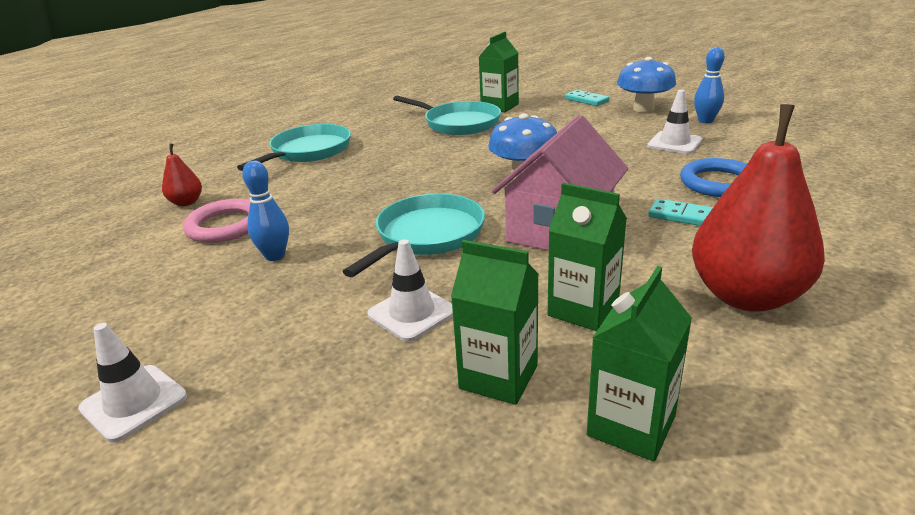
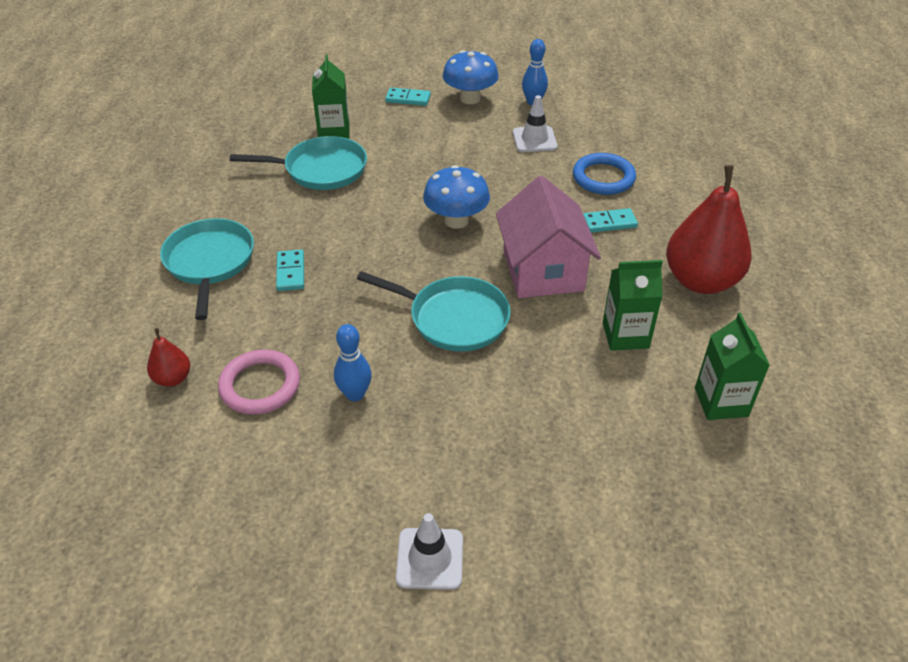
camera: 40 degrees left, 15 degrees up
turquoise pan [343,194,485,277] -> turquoise pan turned 120 degrees clockwise [357,271,511,352]
white traffic cone [367,239,453,342] -> none
green carton [451,240,539,405] -> none
none -> turquoise domino [276,250,304,291]

